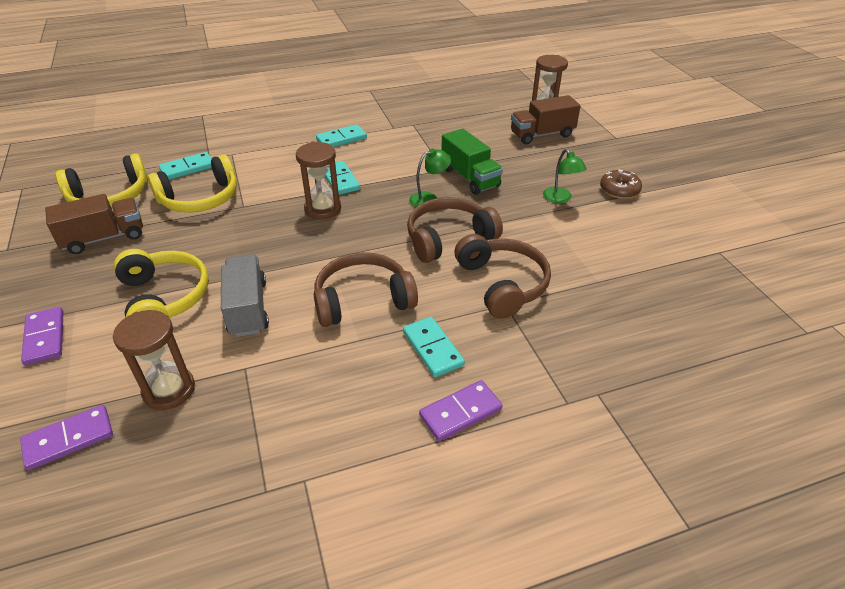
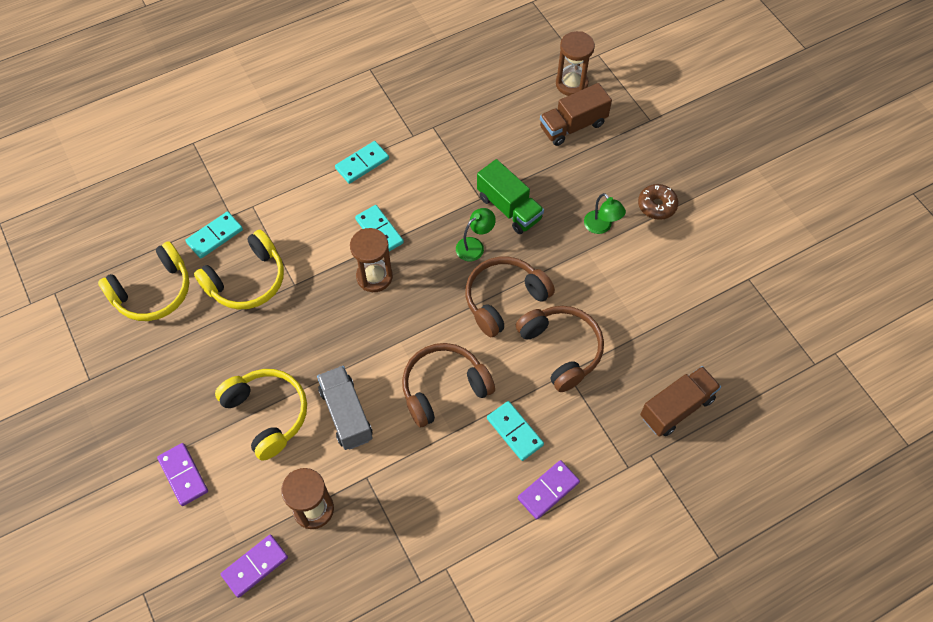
camera: 10 degrees left, 20 degrees up
brown truck [45,194,143,254] -> brown truck moved to [640,366,721,437]

